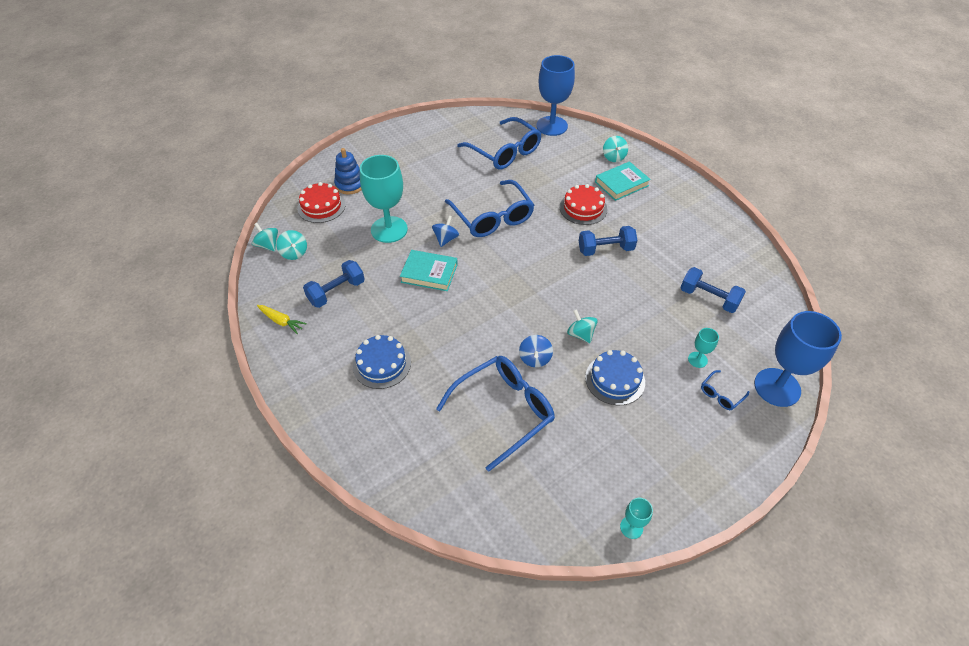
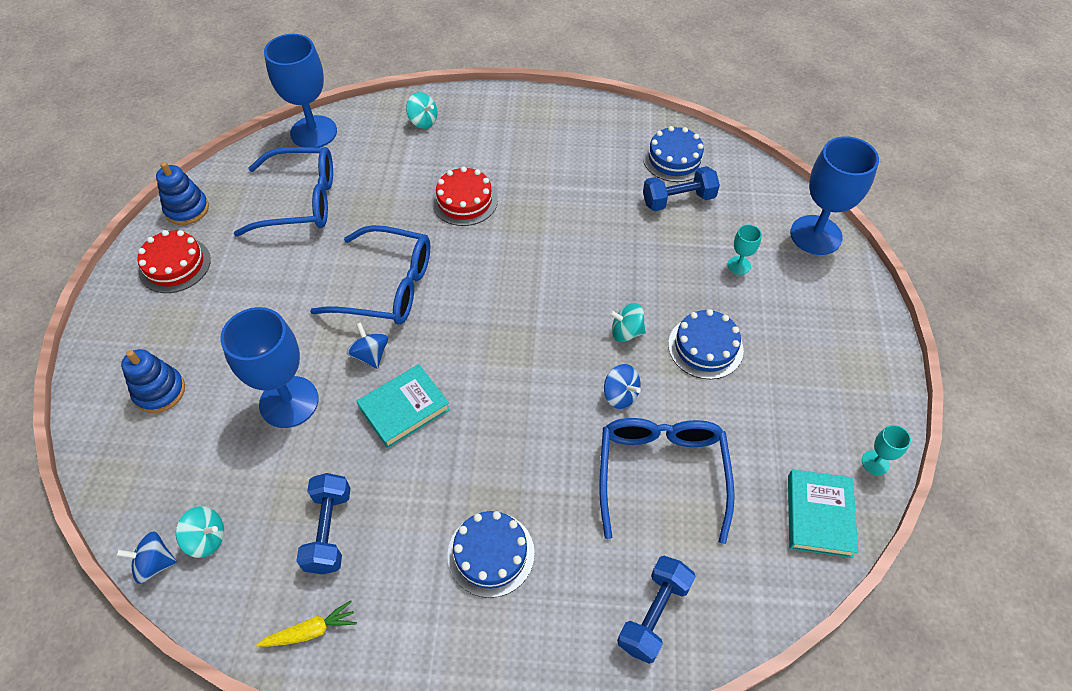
camera: 50 degrees left, 5 degrees up
turquoise spinning top [252,223,278,252] -> blue spinning top [116,531,177,584]
red cake [297,182,346,223] -> red cake moved to [138,230,211,293]
turquoise goblet [360,155,408,243] -> blue goblet [220,307,318,428]
blue dumbbell [579,226,637,256] -> blue dumbbell moved to [617,556,696,664]
turquoise book [595,161,651,201] -> turquoise book moved to [788,469,858,558]
blue glasses [701,370,749,410] -> none
none -> blue stacking toy [156,162,209,225]
none -> blue cake [643,126,707,182]

